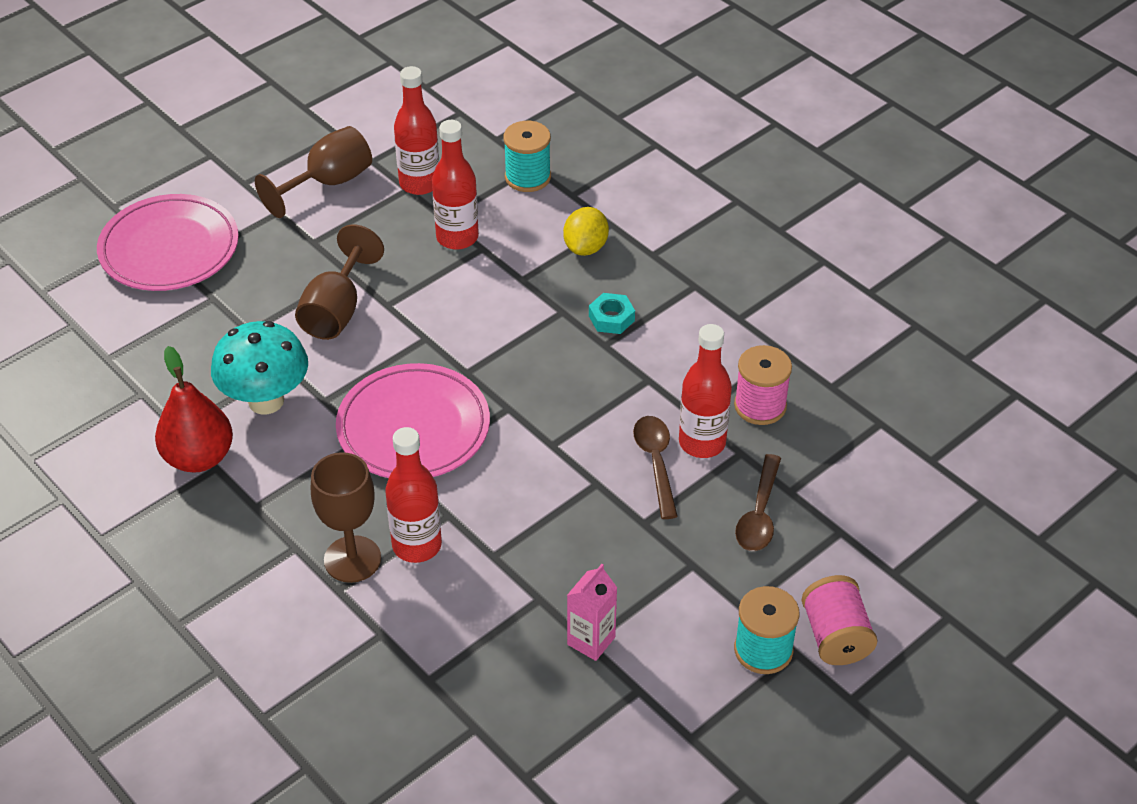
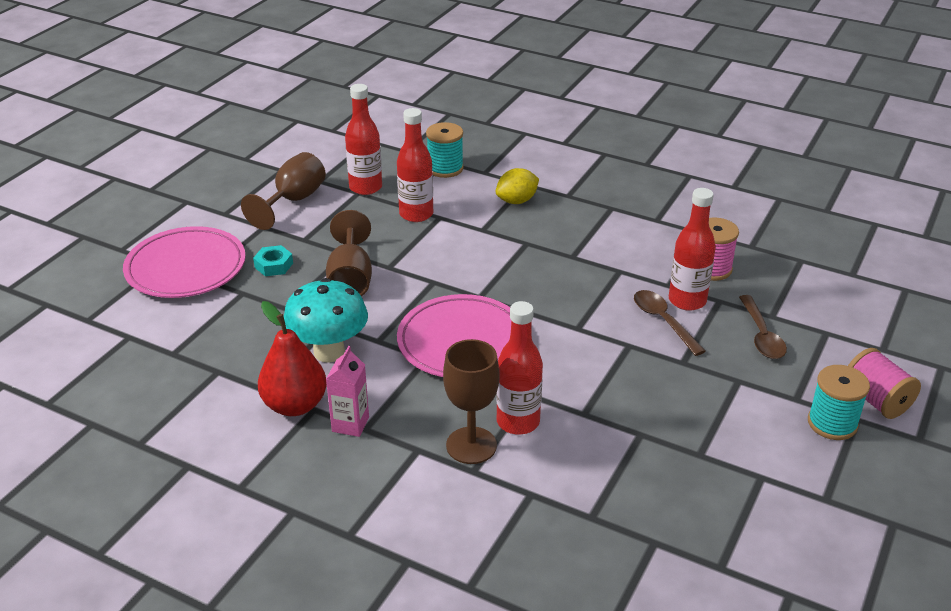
camera: 20 degrees left, 10 degrees down
yellow lemon [563,207,609,256] -> yellow lemon turned 60 degrees clockwise [496,168,539,204]
pink carton [567,564,617,661] -> pink carton moved to [326,346,369,437]
turquoise nut [589,293,635,334] -> turquoise nut moved to [253,245,293,276]

